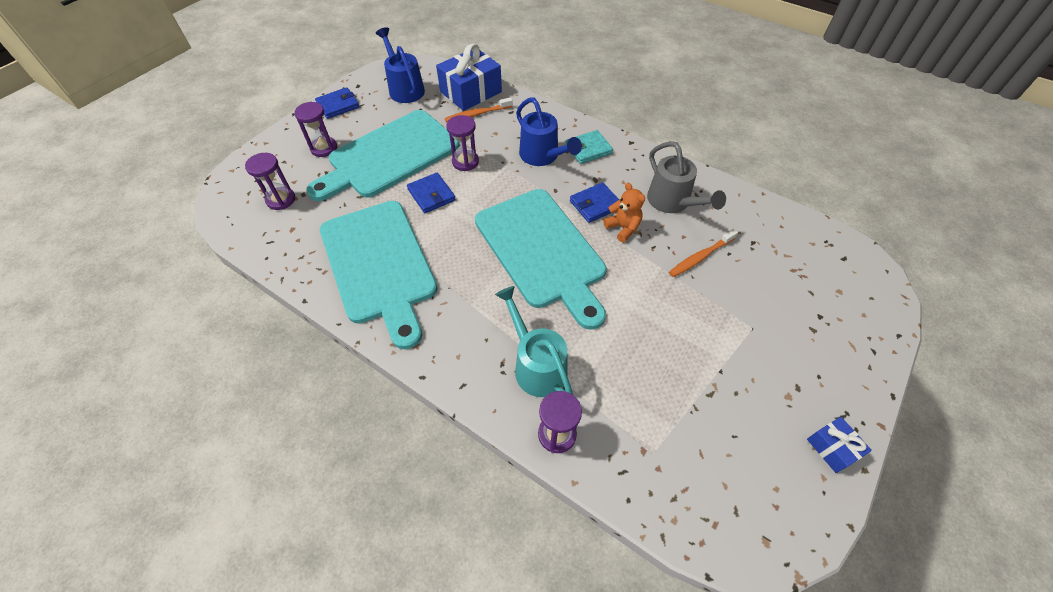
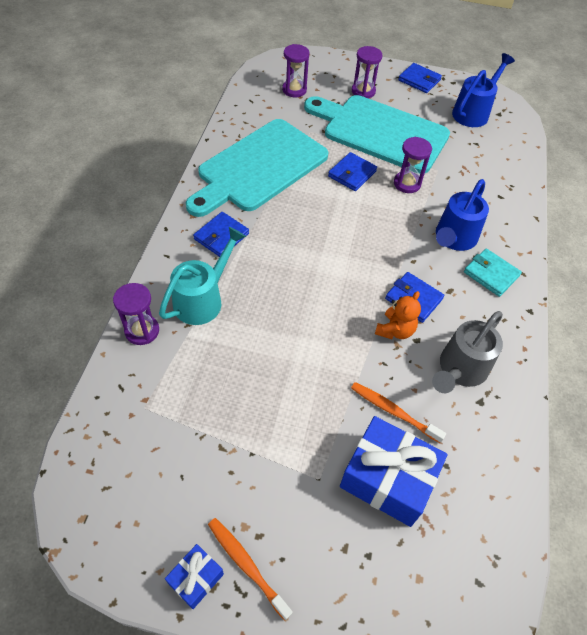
camera: 65 degrees right, 0 degrees up
blue gift [436,43,502,111] -> blue gift moved to [340,416,447,527]
orange toothbrush [445,97,513,123] -> orange toothbrush moved to [208,518,293,620]
turquoise cutting board [475,189,607,330] -> none
none -> blue wallet [193,212,249,257]

